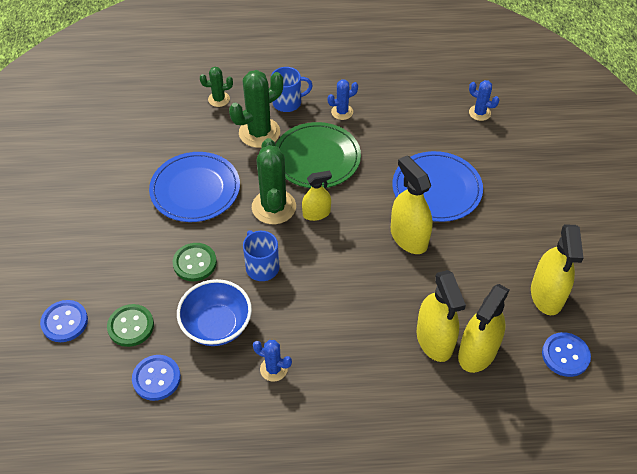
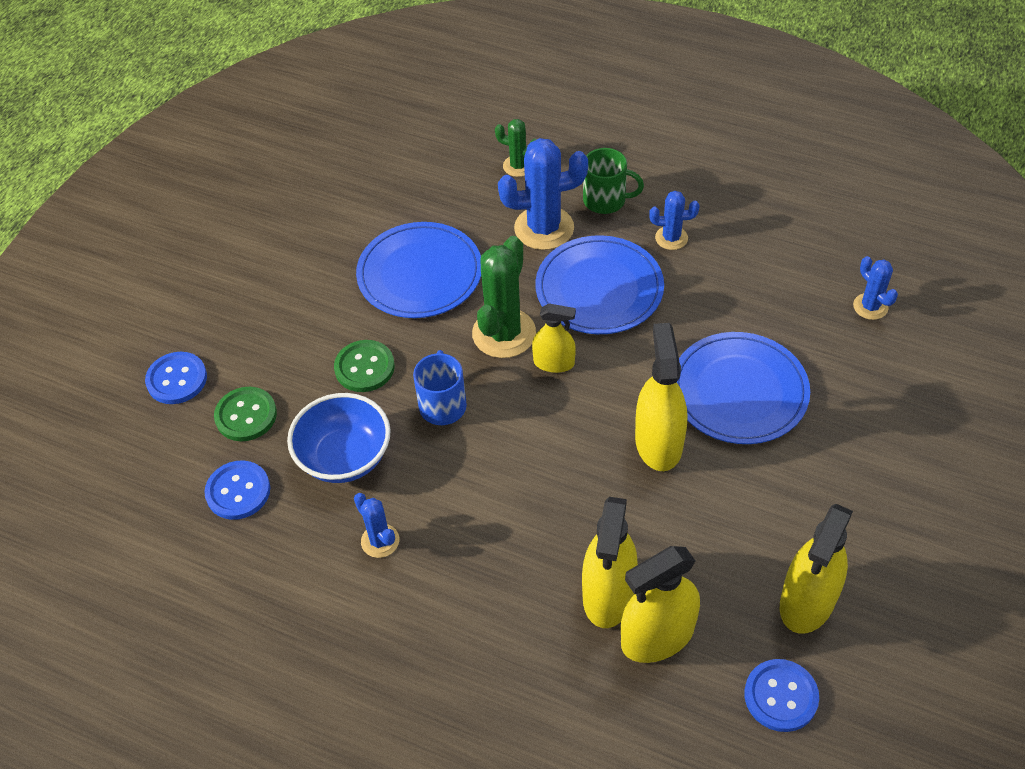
camera: 30 degrees right, 0 degrees up
green cactus [229,70,283,148] -> blue cactus [498,138,588,250]
blue mug [271,67,313,112] -> green mug [583,148,644,214]
green plate [276,122,361,188] -> blue plate [535,235,664,334]

